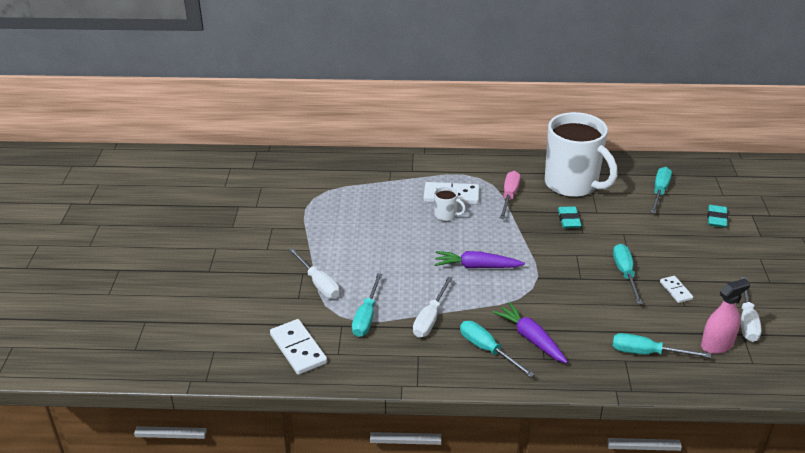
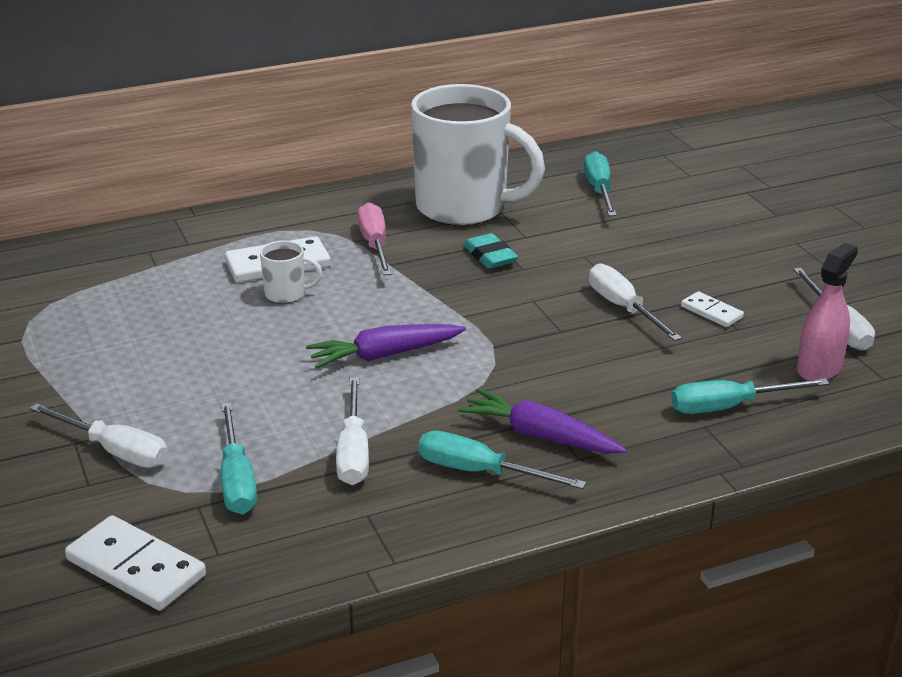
camera: 25 degrees left, 5 degrees down
turquoise screwdriver [613,244,643,304] -> white screwdriver [589,263,682,341]
turquoise eraser [707,205,728,228] -> none

